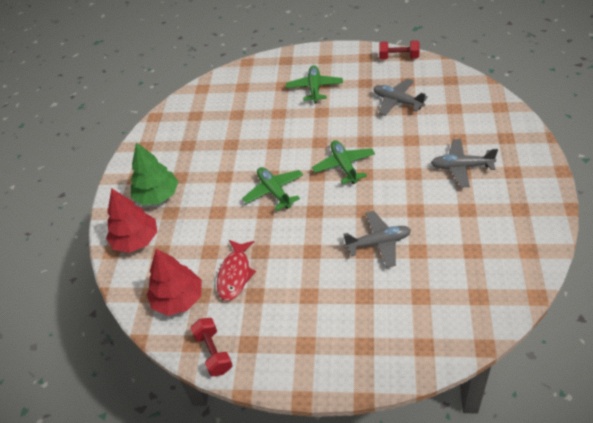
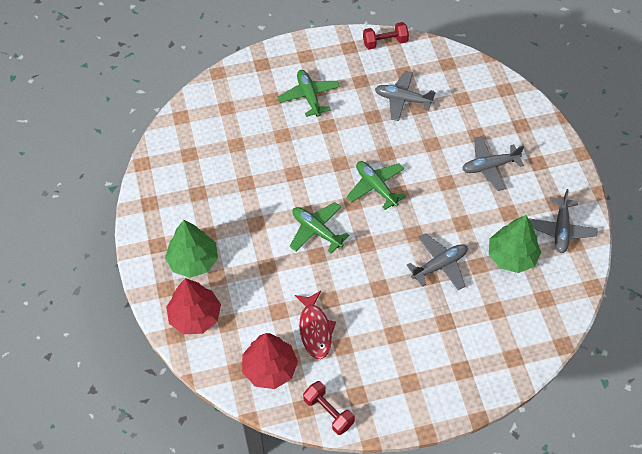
camera: 25 degrees left, 10 degrees up
none -> green tree [489,215,541,273]
none -> grey plane [528,189,597,253]

